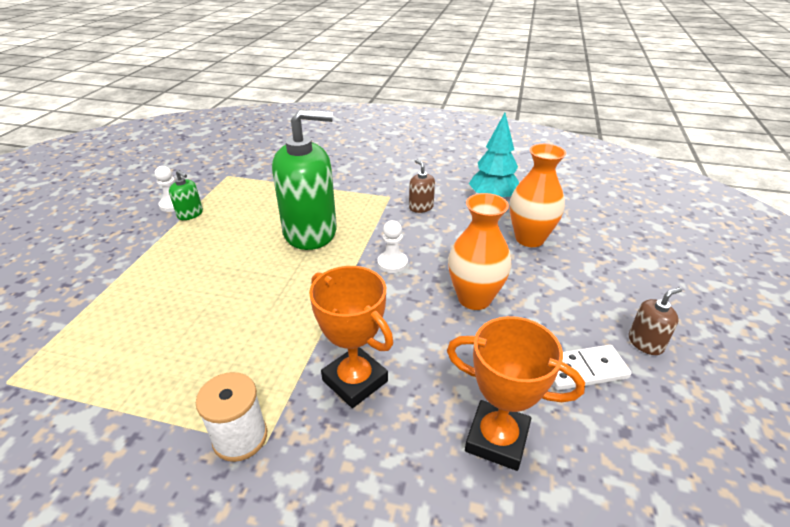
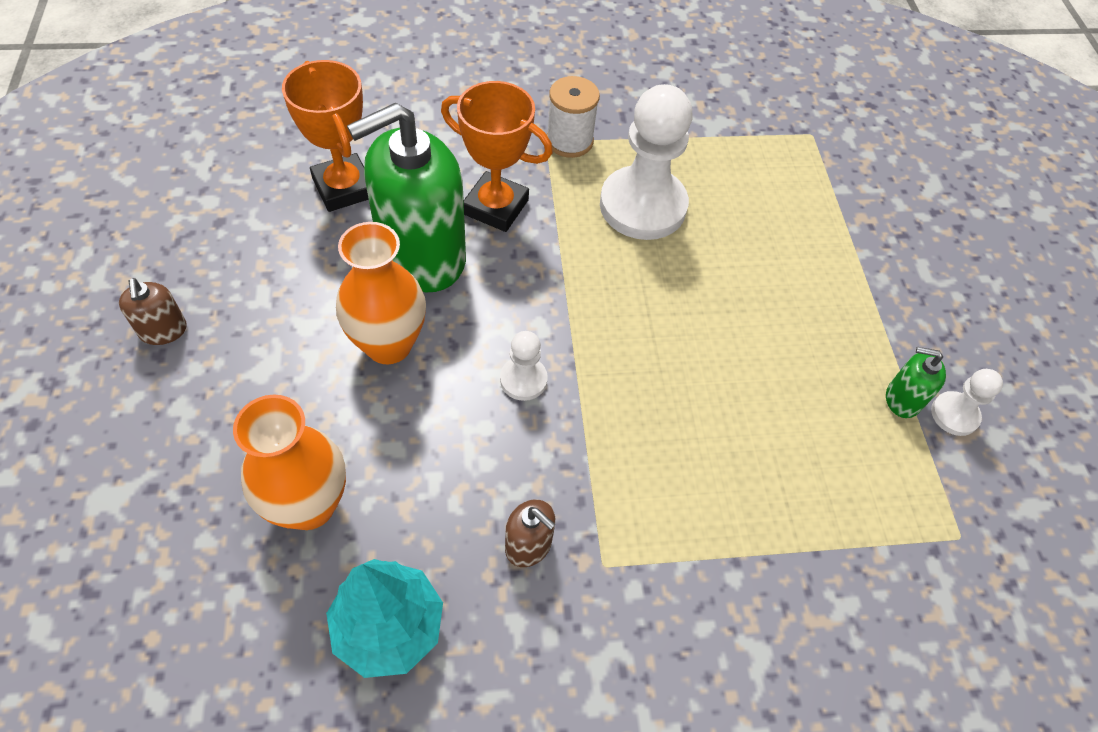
camera: 155 degrees right, 20 degrees up
green soap dispenser [272,109,337,250] -> green soap dispenser moved to [347,103,466,292]
orange trophy [447,316,585,471] -> orange trophy turned 60 degrees clockwise [282,60,369,212]
white domino [553,345,631,390] -> none
brown soap dispenser [629,287,682,355] -> brown soap dispenser turned 60 degrees counterclockwise [119,278,187,345]
none -> white pawn [600,84,693,240]

